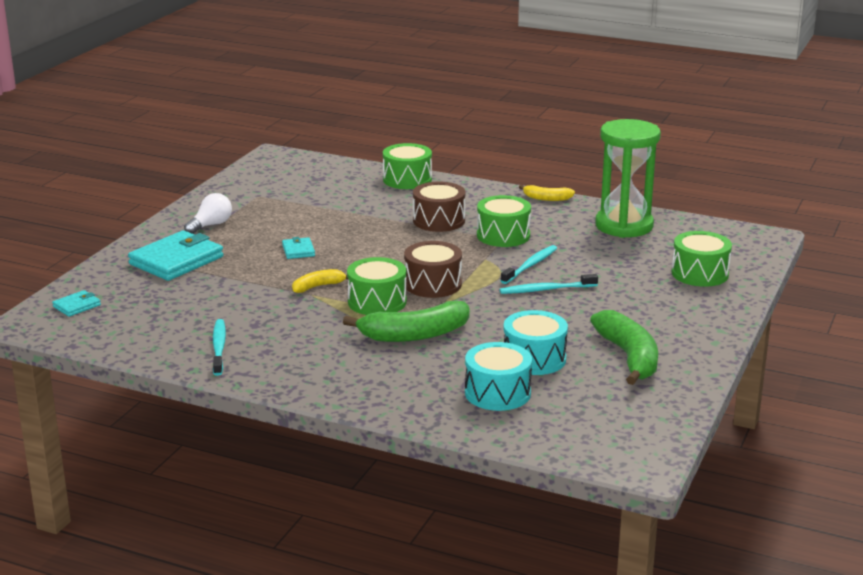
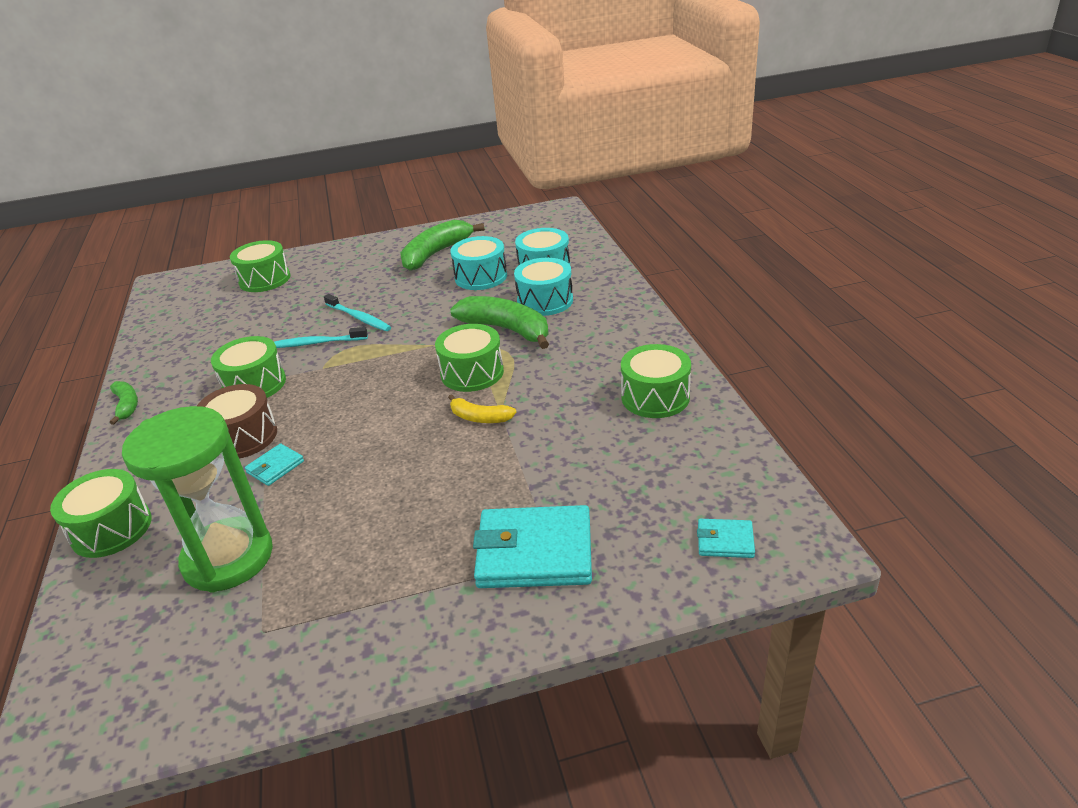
camera: 125 degrees left, 10 degrees up
white light bulb [184,193,232,234] -> none
turquoise toothbrush [213,319,226,376] -> green drum [621,344,691,418]
turquoise wallet [282,237,315,259] -> turquoise wallet moved to [245,443,304,486]
brown drum [404,241,462,298] -> none
yellow banana [519,185,575,201] -> green banana [110,381,138,425]
green hourglass [595,119,661,238] -> green hourglass moved to [122,406,273,593]
none -> turquoise drum [514,258,573,316]

